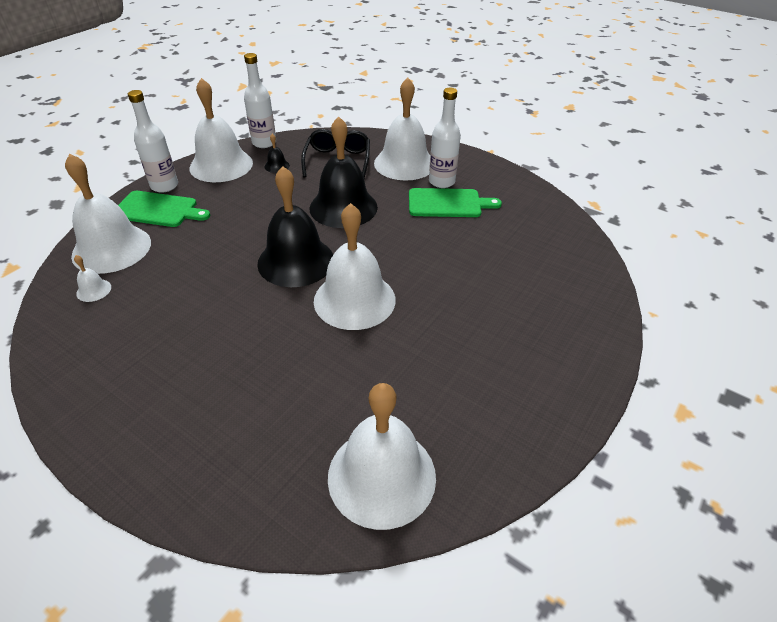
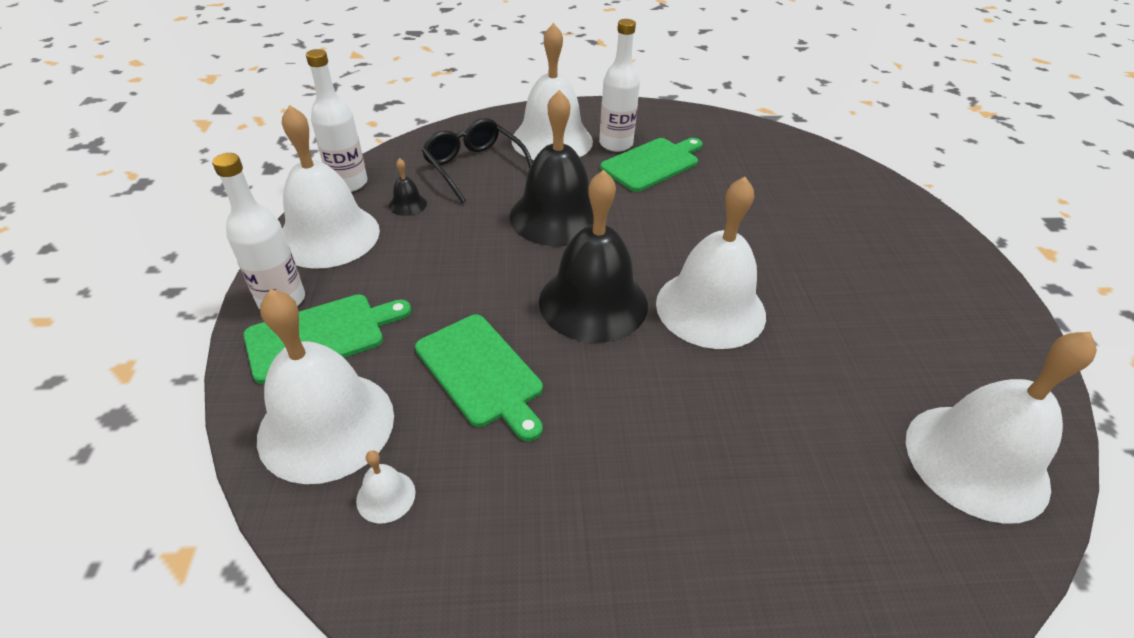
camera: 40 degrees left, 0 degrees up
none -> green cutting board [415,315,543,441]

